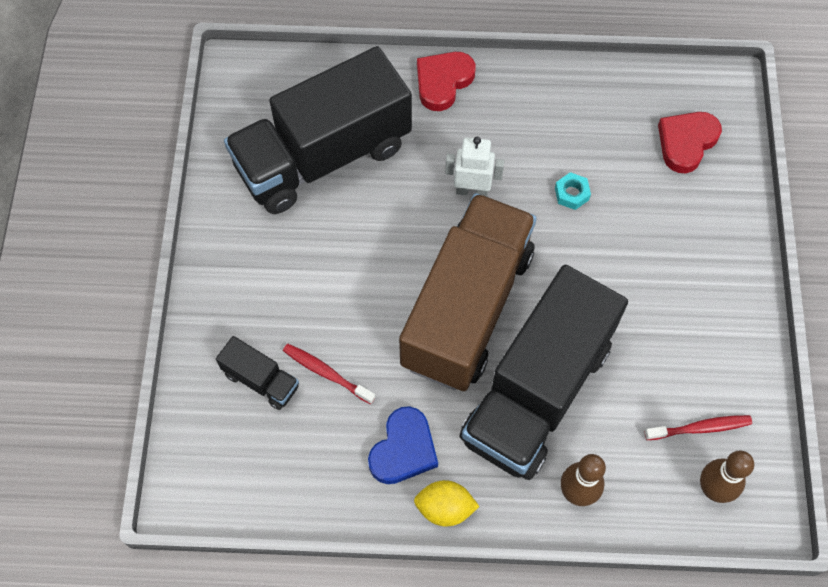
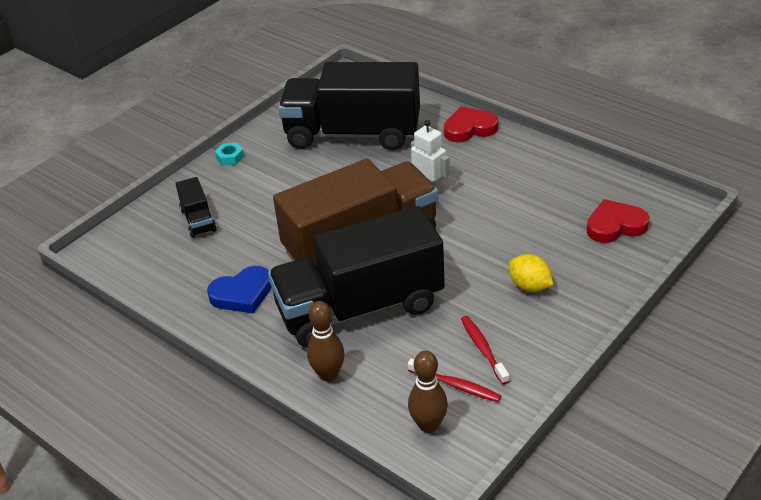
camera: 40 degrees right, 25 degrees down
red toothbrush [283,344,375,405] -> red toothbrush moved to [461,316,509,385]
yellow lemon [414,480,480,527] -> yellow lemon moved to [509,254,553,292]
turquoise nut [555,172,591,210] -> turquoise nut moved to [215,143,244,166]

